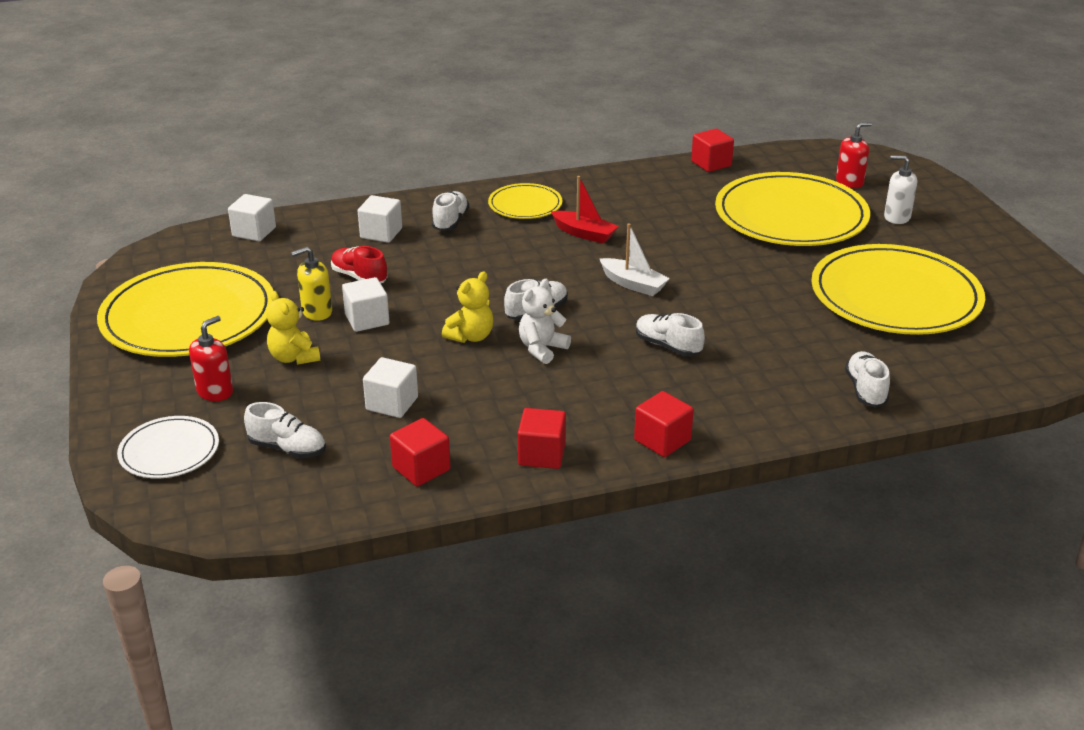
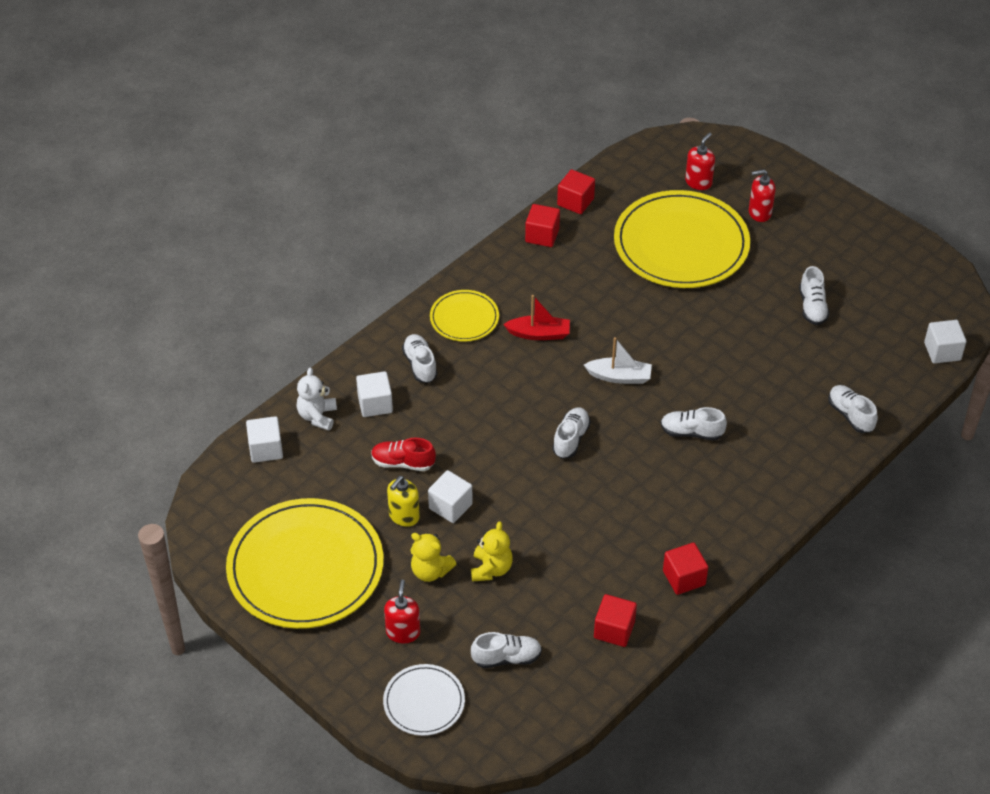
camera: 30 degrees left, 15 degrees up
white cube [363,357,418,418] -> white cube moved to [924,320,966,364]
yellow teddy bear [442,271,493,343] -> yellow teddy bear moved to [471,521,513,582]
white teddy bear [519,279,571,364] -> white teddy bear moved to [297,368,337,431]
red cube [634,391,694,457] -> red cube moved to [525,204,560,247]
yellow plate [811,244,985,335] -> white shoe [799,266,830,325]
white soap dispenser [884,155,917,224] -> red soap dispenser [749,169,776,222]

